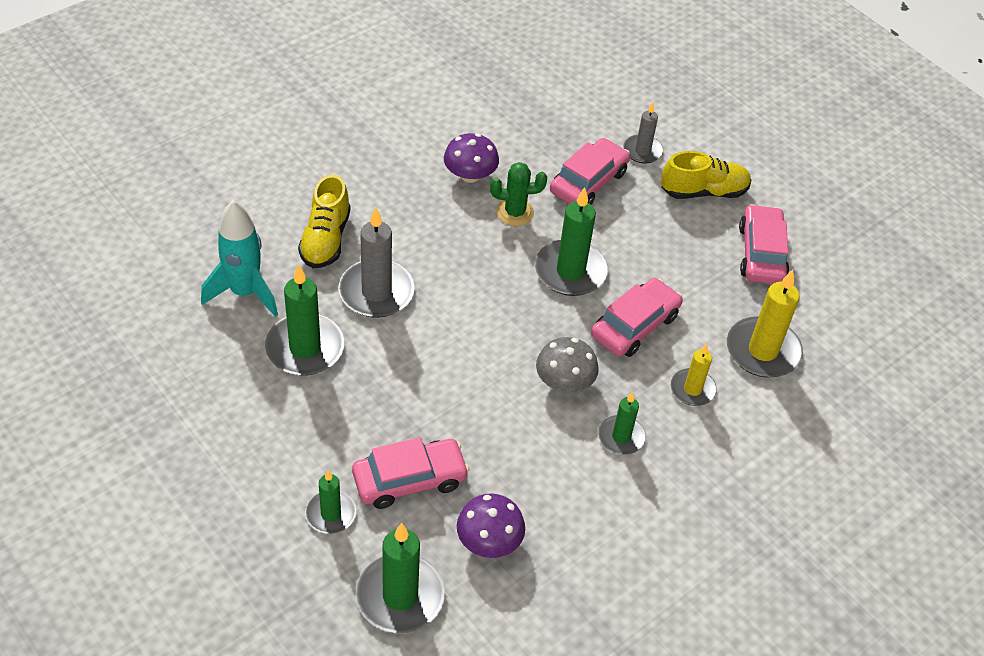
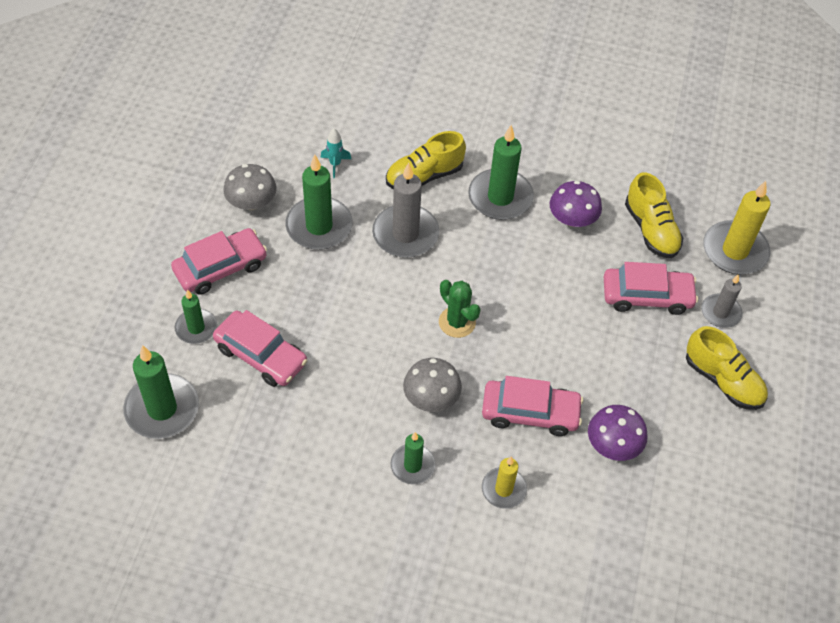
camera: 55 degrees right, 5 degrees up
turquoise rocket [201,201,278,317] -> turquoise rocket [321,129,351,178], size x0.47
purple mushroom [457,494,525,558] -> purple mushroom moved to [588,405,648,461]
green cactus [490,162,547,226] -> green cactus moved to [439,280,481,338]
green candle [535,187,608,296] -> green candle moved to [468,125,534,220]
yellow candle [727,270,803,378] -> yellow candle moved to [703,181,771,274]
pink car [739,204,789,284] -> pink car moved to [171,228,267,295]
none -> grey mushroom [223,164,276,210]
none -> yellow shoe [625,172,683,258]

